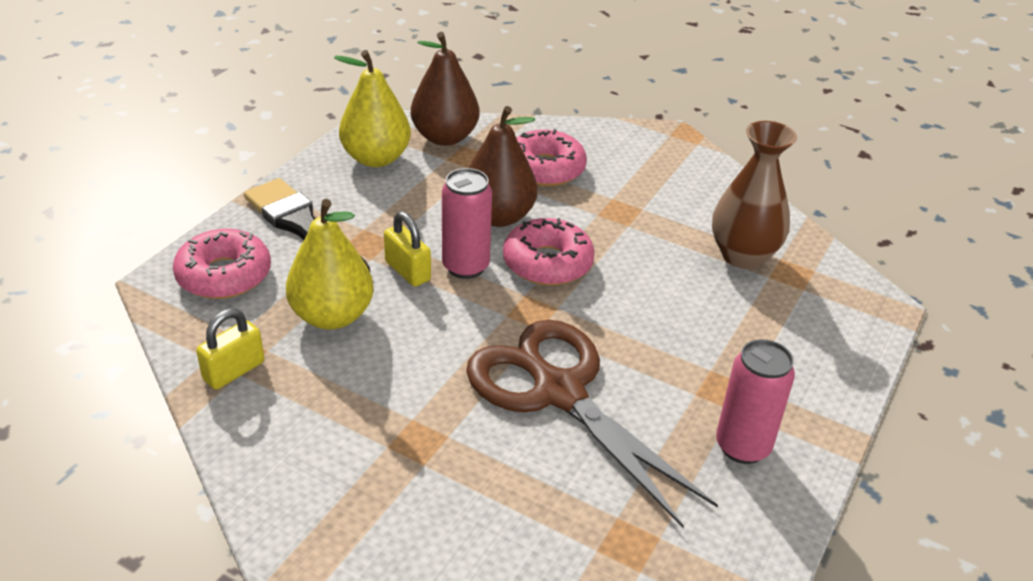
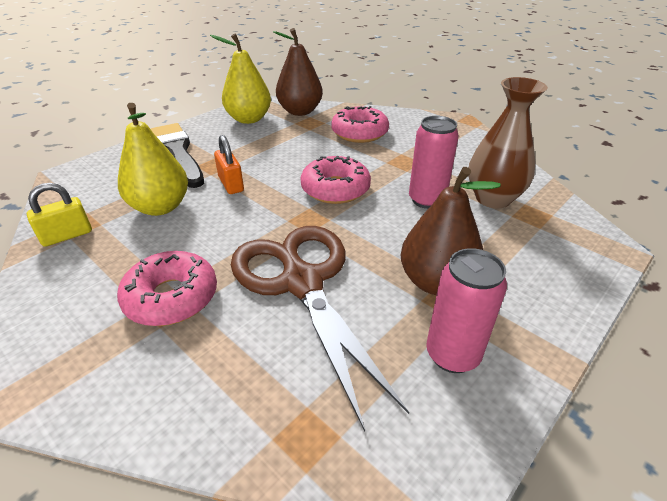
camera: 15 degrees right, 0 degrees up
pink donut [173,229,271,299] -> pink donut moved to [117,251,217,326]
yellow padlock [384,211,431,287] -> orange padlock [214,135,244,194]
pink can [442,168,492,279] -> pink can moved to [409,116,459,209]
brown pear [469,106,537,227] -> brown pear moved to [401,167,501,295]

